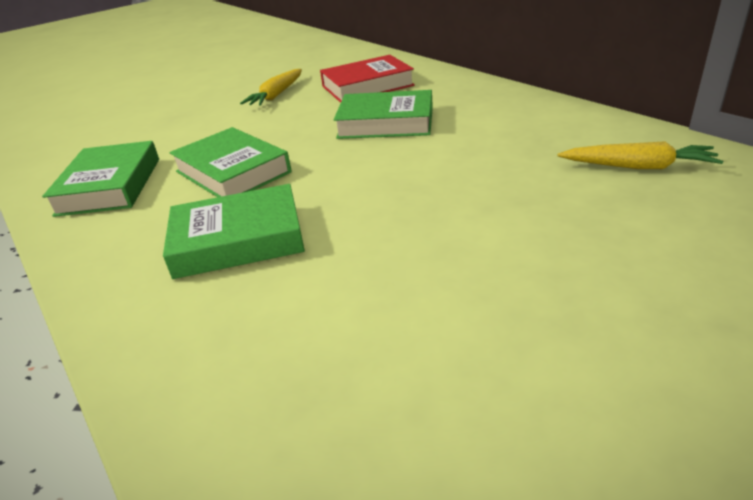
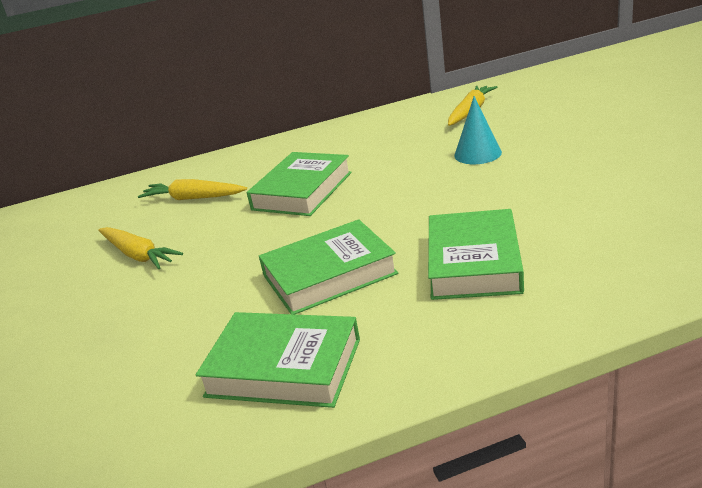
camera: 70 degrees left, 5 degrees down
red book [320,55,415,103] -> yellow carrot [138,179,247,200]
none -> turquoise cone [454,96,502,164]

